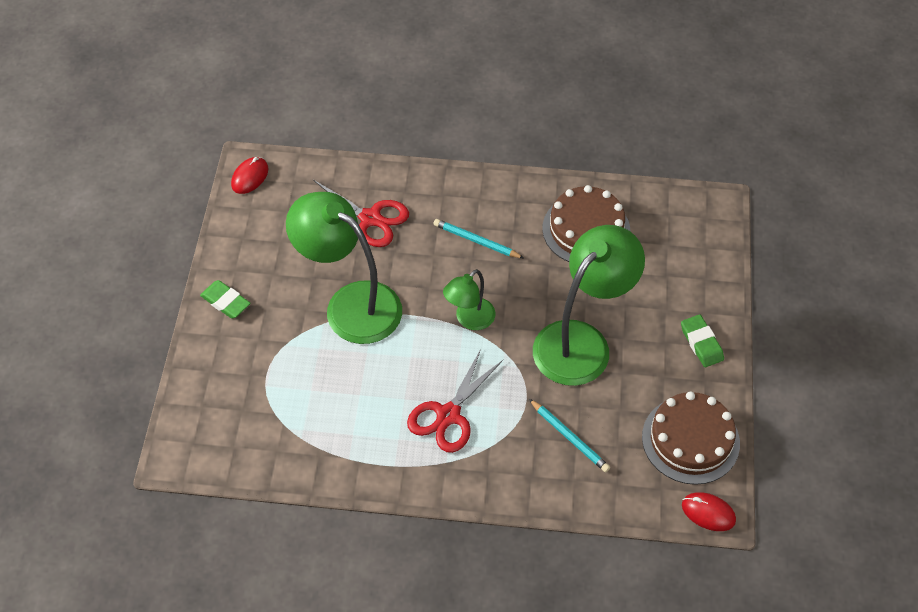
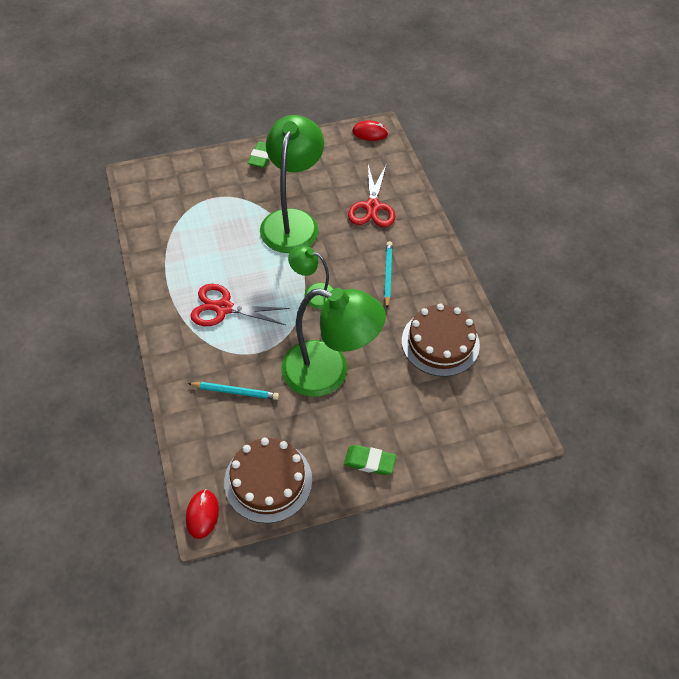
camera: 65 degrees right, 0 degrees up
turquoise pencil [529,399,610,472] -> turquoise pencil turned 105 degrees counterclockwise [188,382,279,400]
green eraser [681,315,724,367] -> green eraser turned 60 degrees clockwise [344,445,396,475]

